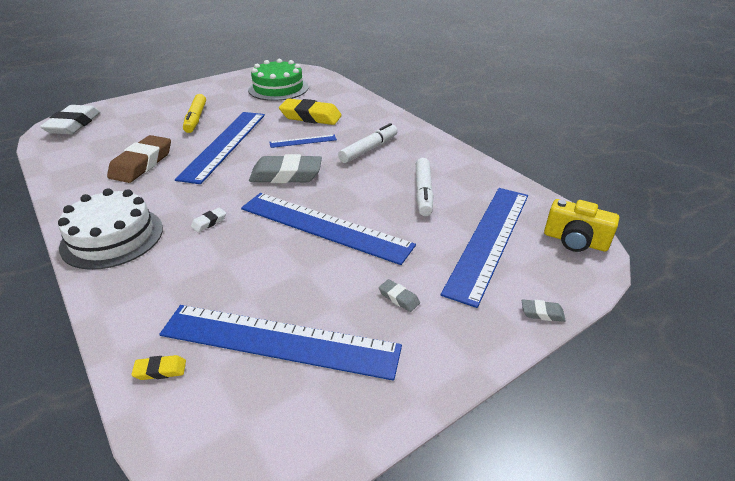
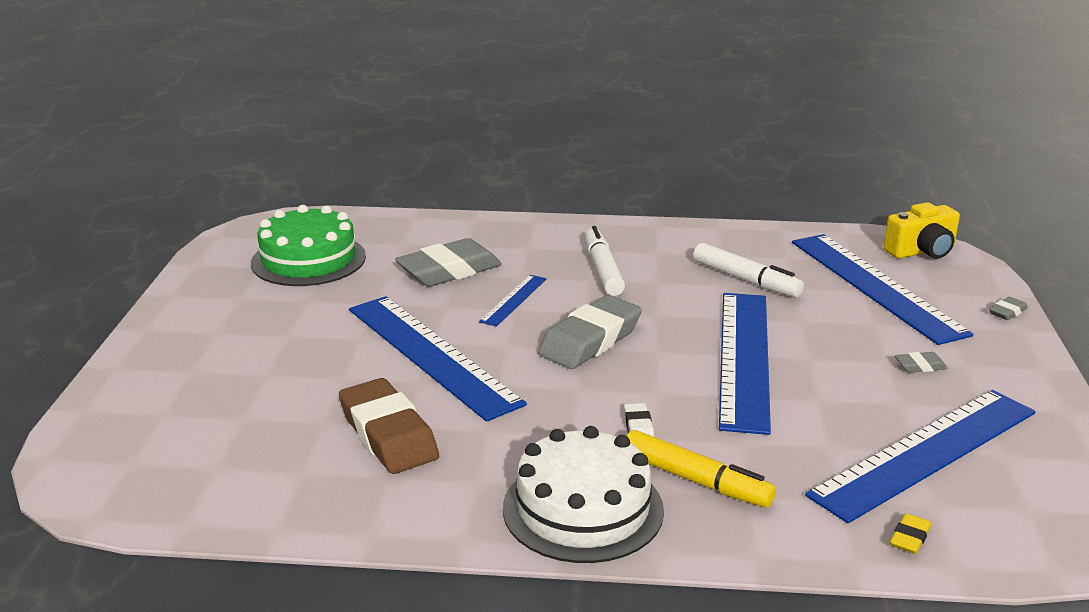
camera: 50 degrees left, 10 degrees down
white eraser [40,105,100,134] -> none
yellow marker [183,94,206,133] -> yellow marker moved to [627,430,776,507]
blue ruler [241,193,416,265] -> blue ruler turned 60 degrees counterclockwise [719,293,771,435]
yellow eraser [279,98,342,125] -> grey eraser [395,238,502,287]

